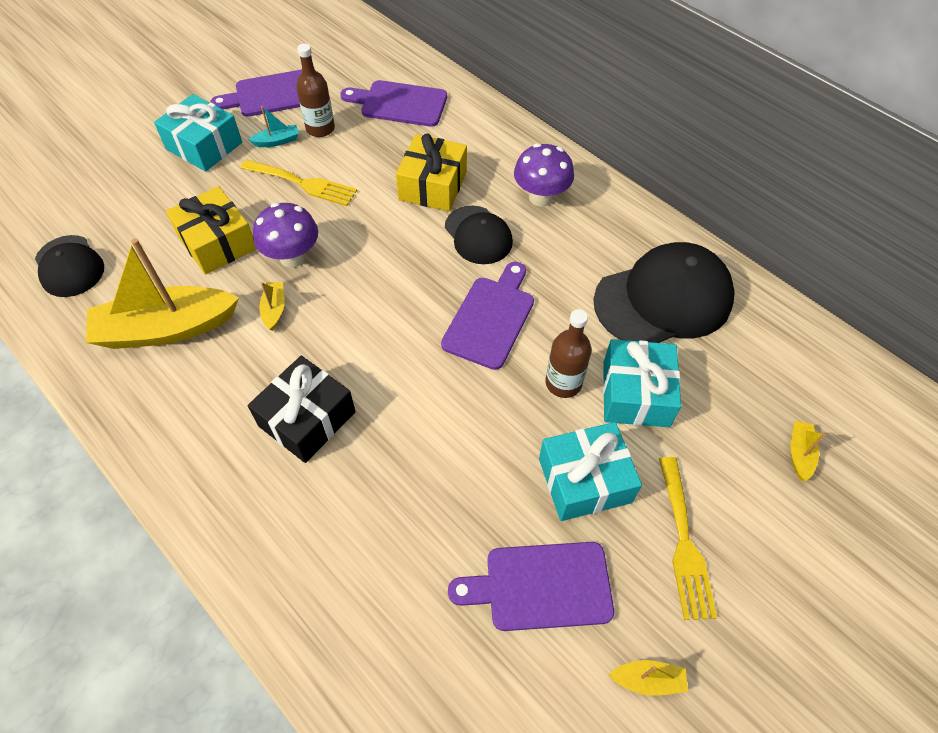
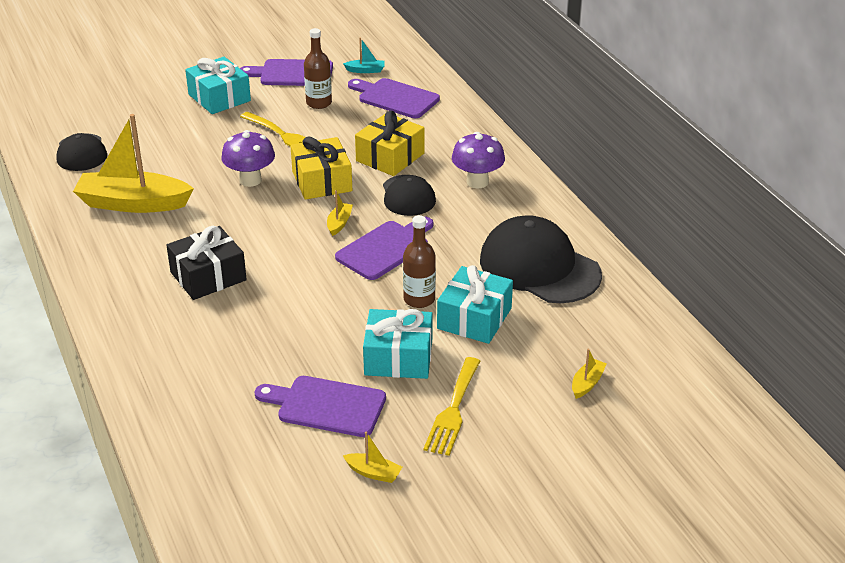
camera: 20 degrees right, 20 degrees down
yellow gift [166,186,256,275] -> yellow gift moved to [291,136,352,200]
turquoise boat [249,106,299,147] -> turquoise boat moved to [343,37,385,73]
yellow boat [259,282,285,331] -> yellow boat moved to [327,190,353,236]
black cap [593,242,735,343] -> black cap turned 135 degrees counterclockwise [480,215,602,303]

